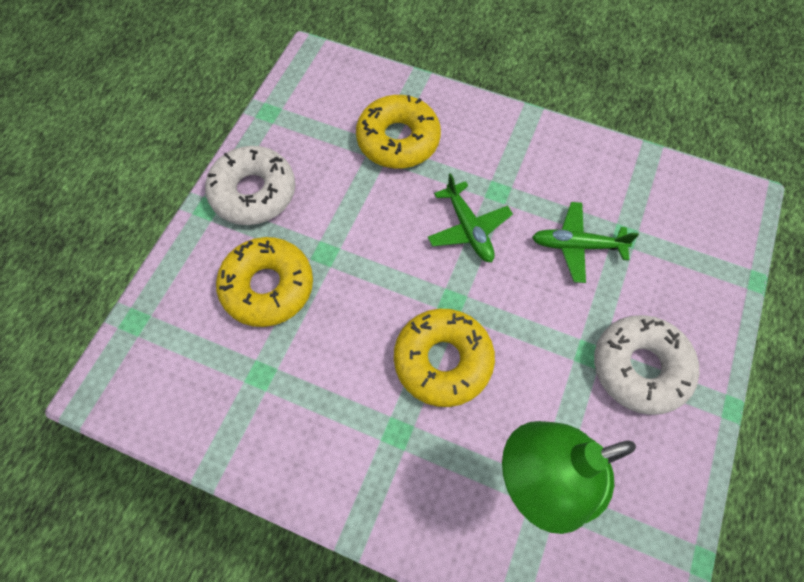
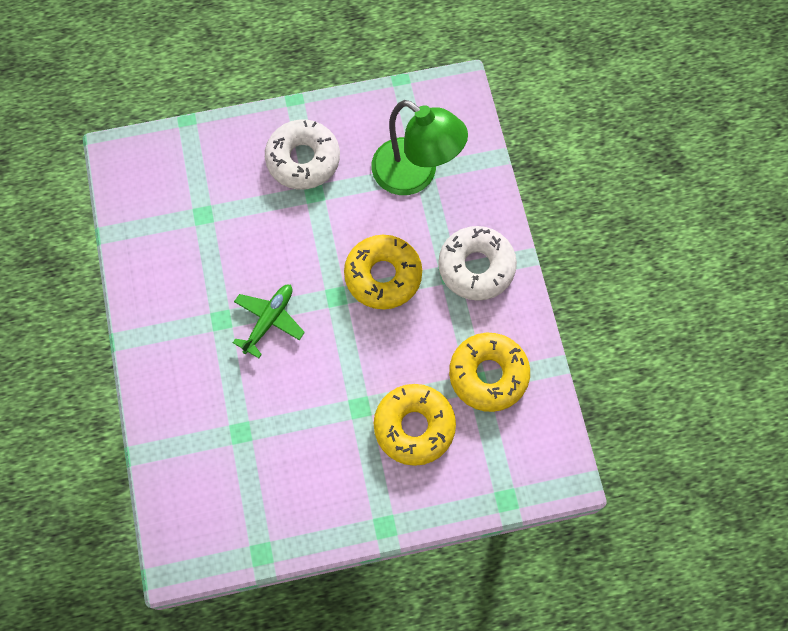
camera: 125 degrees left, 5 degrees up
white donut [205,146,295,225] -> white donut moved to [438,226,517,301]
yellow donut [356,95,441,168] -> yellow donut moved to [449,333,530,412]
green plane [532,202,639,283] -> none

